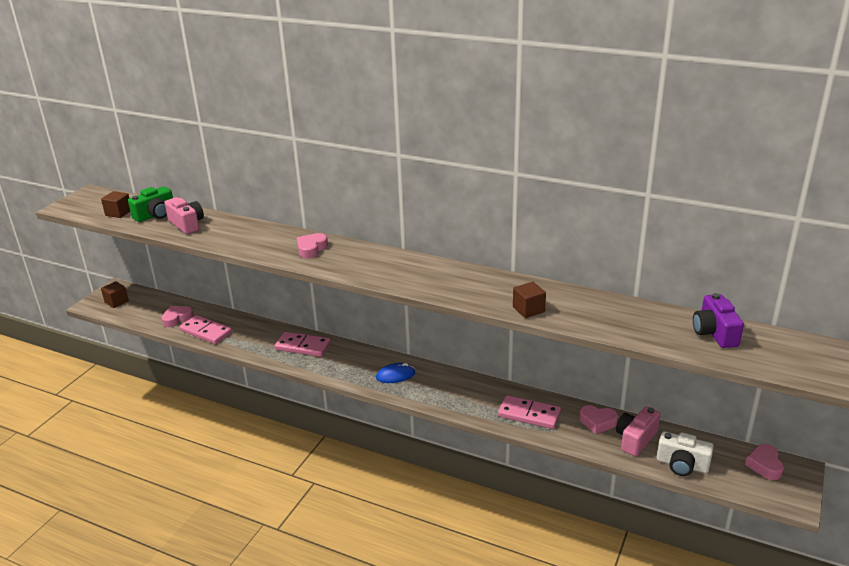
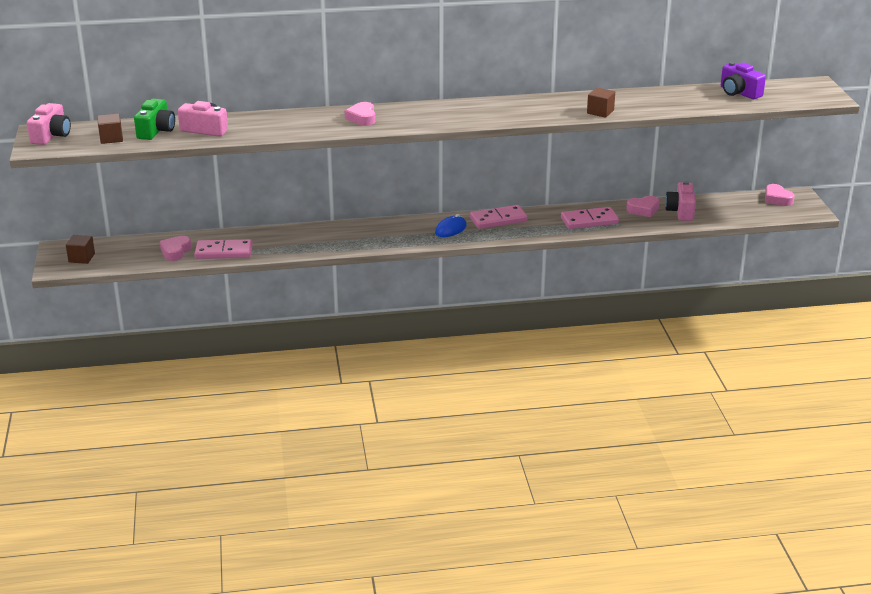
camera: 35 degrees left, 0 degrees up
pink domino [275,332,331,357] -> pink domino moved to [470,205,528,229]
white camera [657,431,714,476] -> none
none -> pink camera [27,103,71,145]

